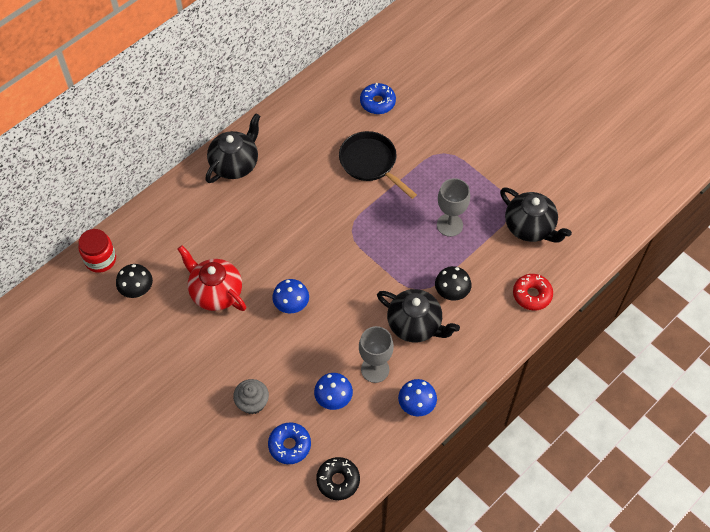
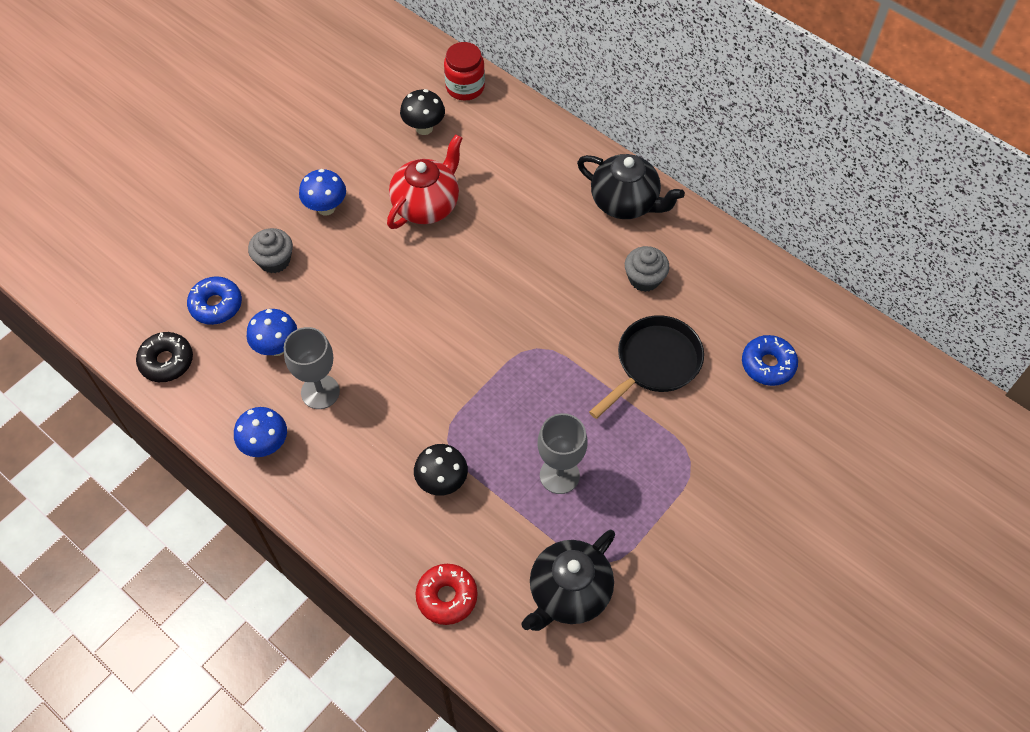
camera: 85 degrees right, 0 degrees up
blue mushroom [272,279,309,314] -> blue mushroom moved to [299,169,346,216]
black teapot [377,289,460,342] -> none
none -> grey cupcake [625,246,670,292]

